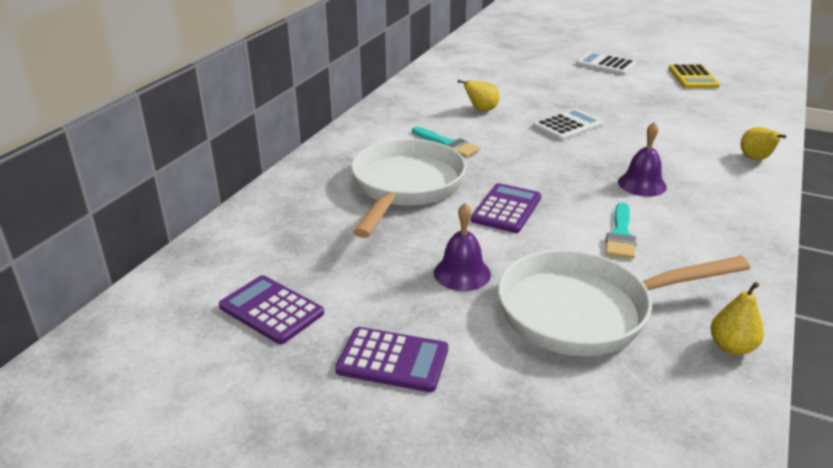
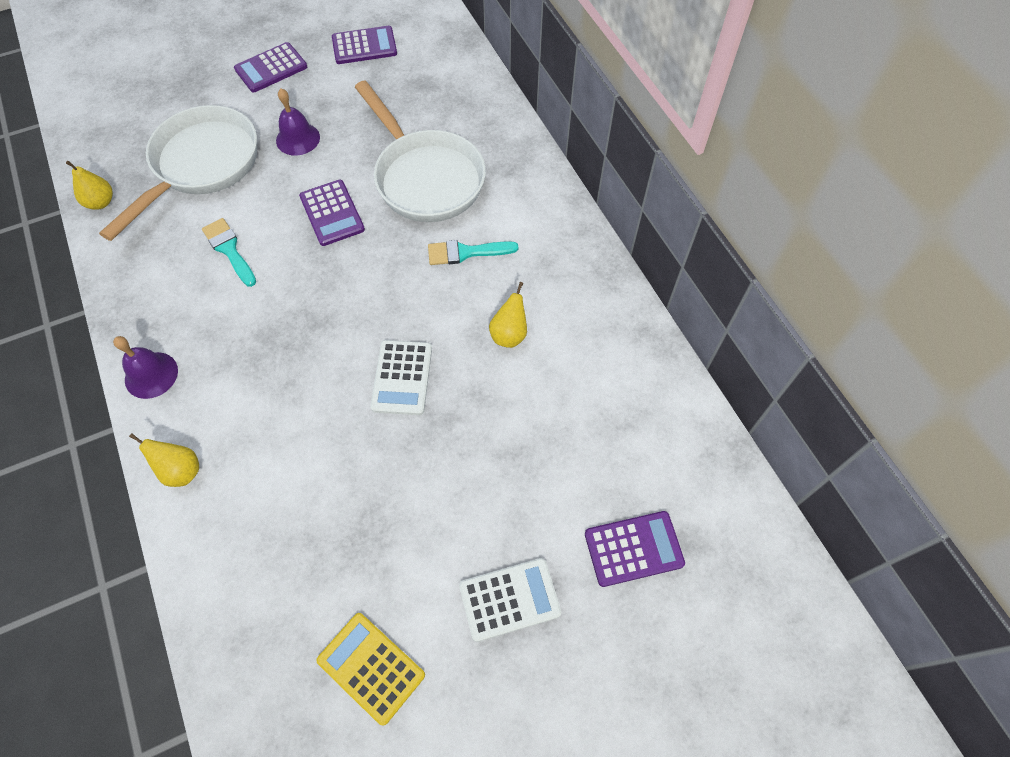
camera: 130 degrees right, 30 degrees up
purple bell [618,122,667,197] -> purple bell moved to [113,336,178,399]
none -> purple calculator [585,511,685,587]

